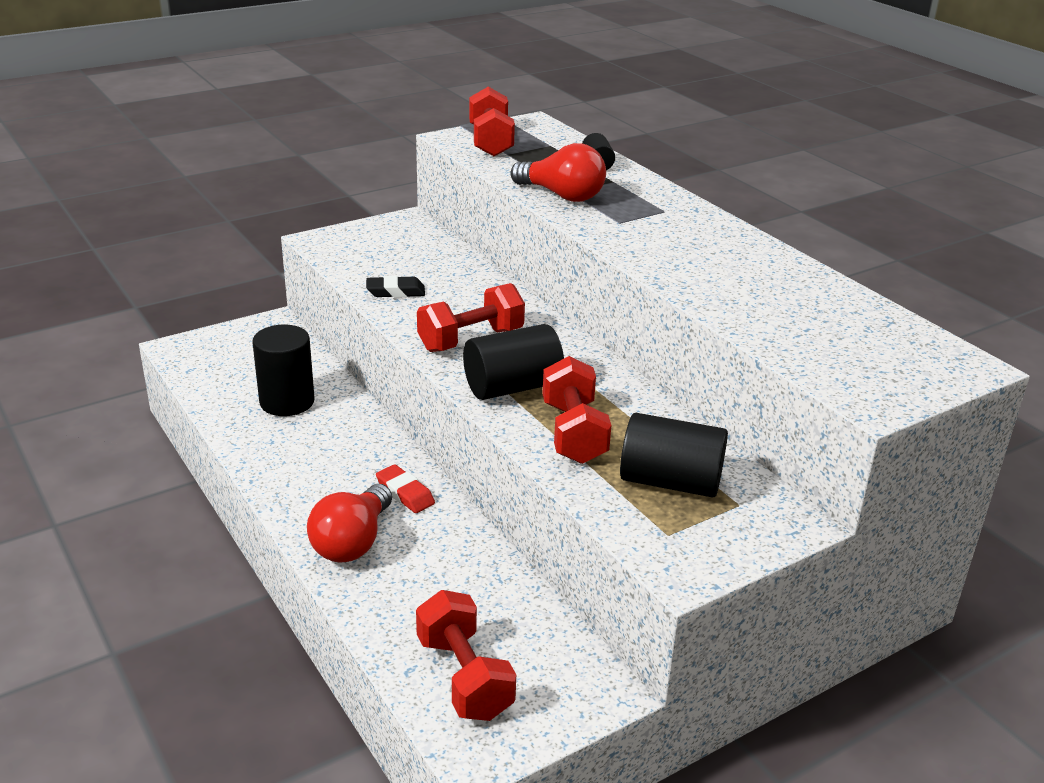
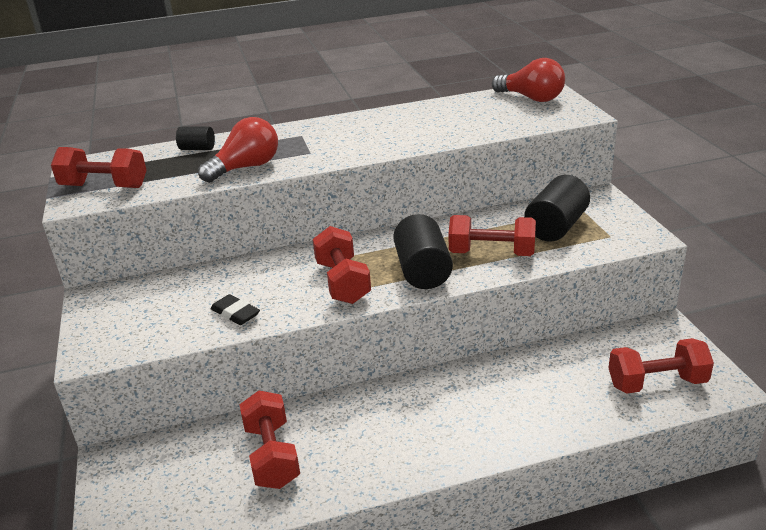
camera: 70 degrees left, 0 degrees up
black cylinder [252,324,315,416] -> red dumbbell [239,391,300,489]
red light bulb [307,484,392,563] -> red light bulb moved to [492,58,565,102]
black eraser [366,276,425,298] -> black eraser turned 60 degrees counterclockwise [210,294,260,325]
red eraser [376,464,435,513] -> none

